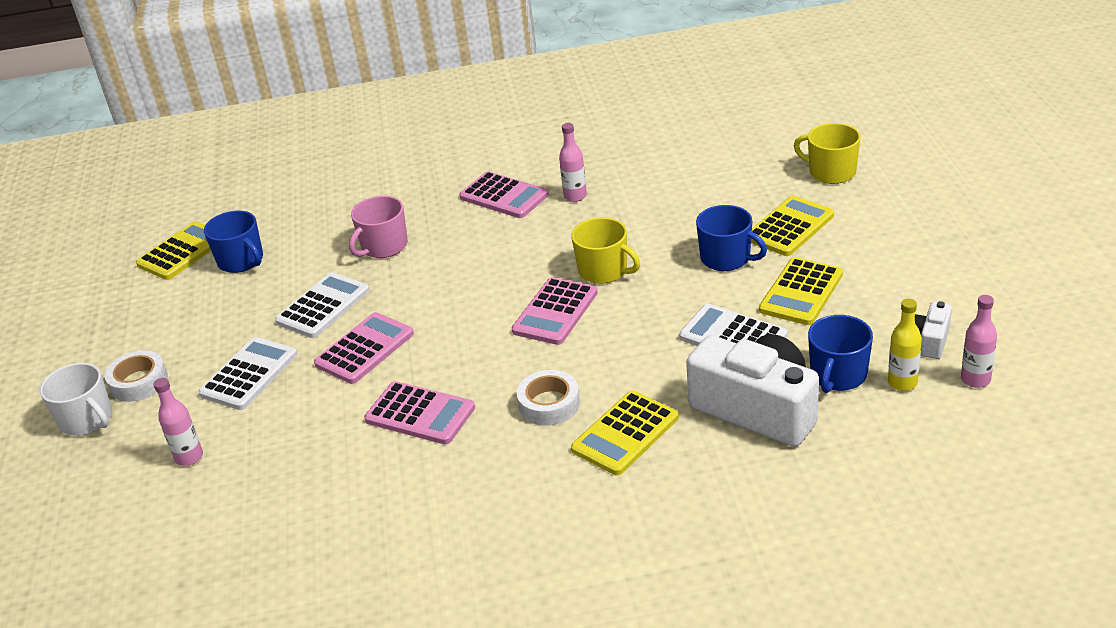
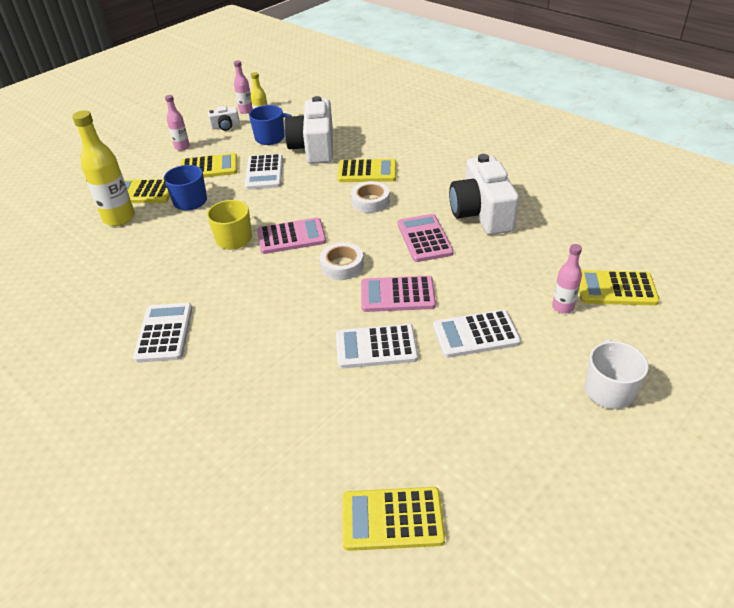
camera: 130 degrees left, 5 degrees up
white tape [105,350,168,402] -> white tape moved to [320,242,364,280]
blue mug [204,211,263,273] -> none
pink mug [349,196,408,258] -> none
pink calculator [459,171,549,218] -> white calculator [133,303,192,363]
pink bottle [559,123,587,202] -> pink bottle moved to [165,95,190,151]
yellow mug [794,123,861,184] -> none
none -> yellow bottle [72,110,135,226]
none -> white camera [449,154,519,235]
none -> yellow calculator [579,270,659,306]

